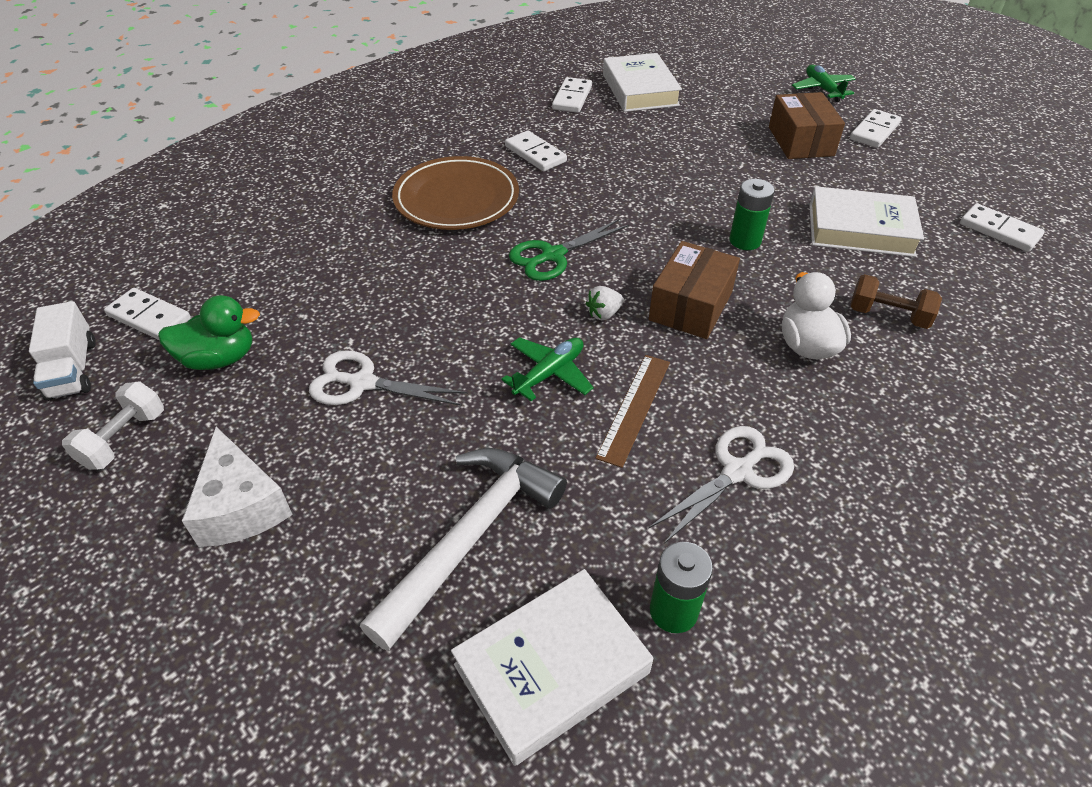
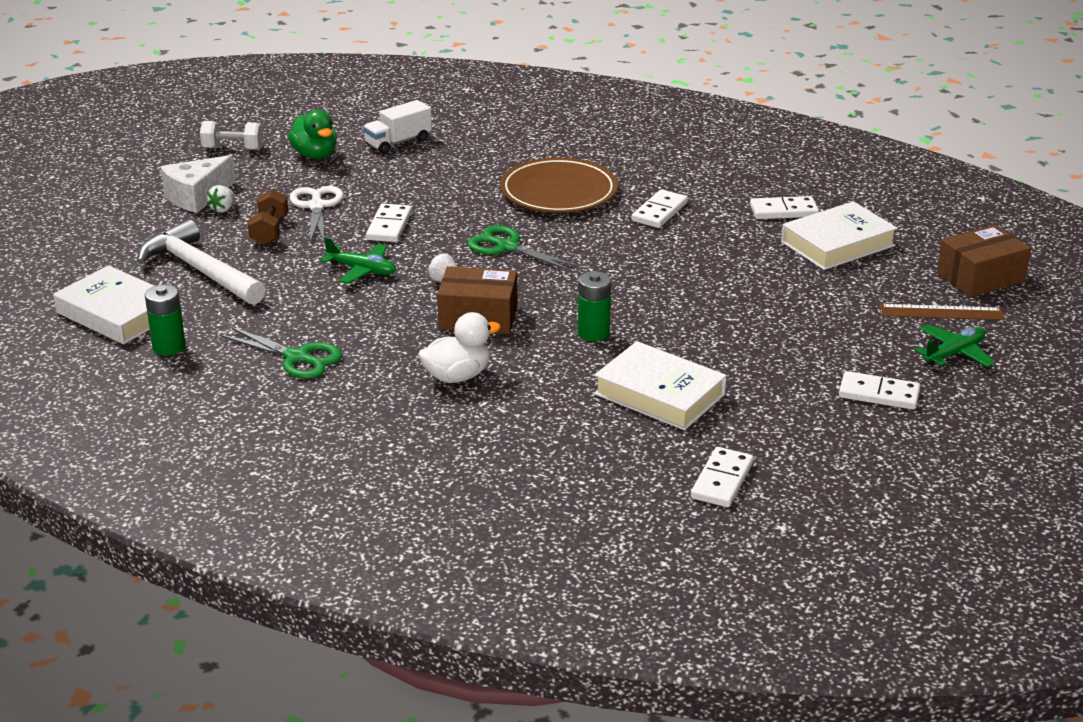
camera: 70 degrees right, 15 degrees down
white truck [29,301,96,401] -> white truck moved to [363,100,432,154]
white domino [104,288,191,340] -> white domino moved to [366,204,412,242]
white hammer [360,448,567,651] -> white hammer turned 150 degrees counterclockwise [137,219,266,305]
brown ruler [596,355,670,468] -> brown ruler moved to [880,304,1005,320]
white scissors [648,426,794,544] -> green scissors [219,326,342,379]
brown box [769,92,845,159] -> brown box moved to [937,225,1031,297]
white book [809,186,924,257] -> white book turned 45 degrees counterclockwise [594,341,727,430]
brown dumbbell [851,274,942,329] -> brown dumbbell moved to [248,189,288,245]
none -> white strawberry [207,185,235,213]

